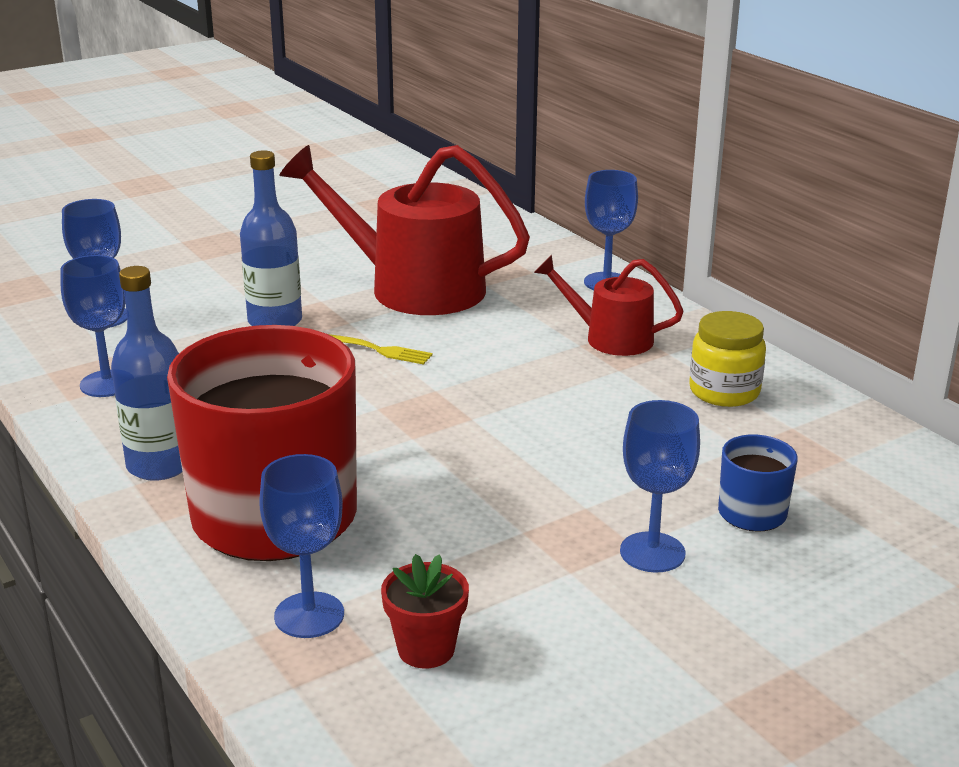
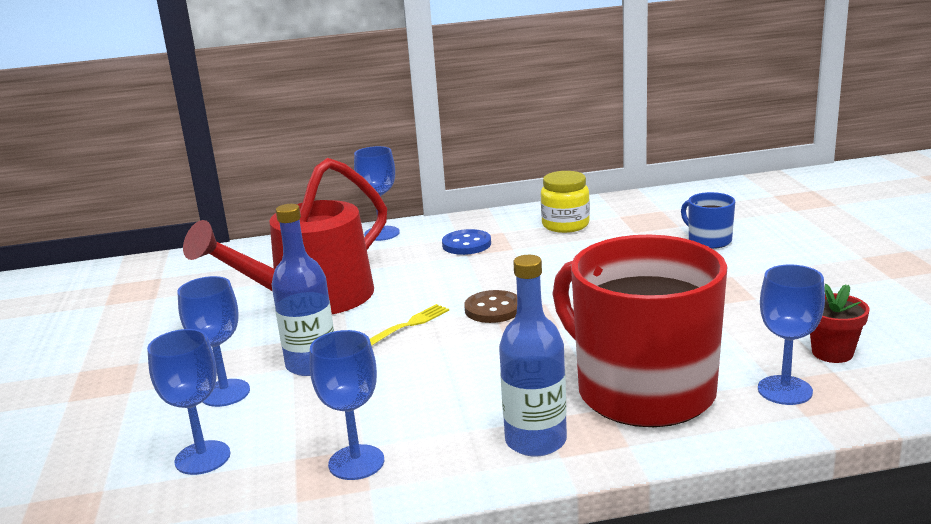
camera: 65 degrees left, 5 degrees down
red watering can [534,255,684,356] -> blue button [442,229,491,255]
blue goblet [620,400,700,572] -> blue goblet moved to [177,276,250,407]
none -> brown button [464,290,517,323]

